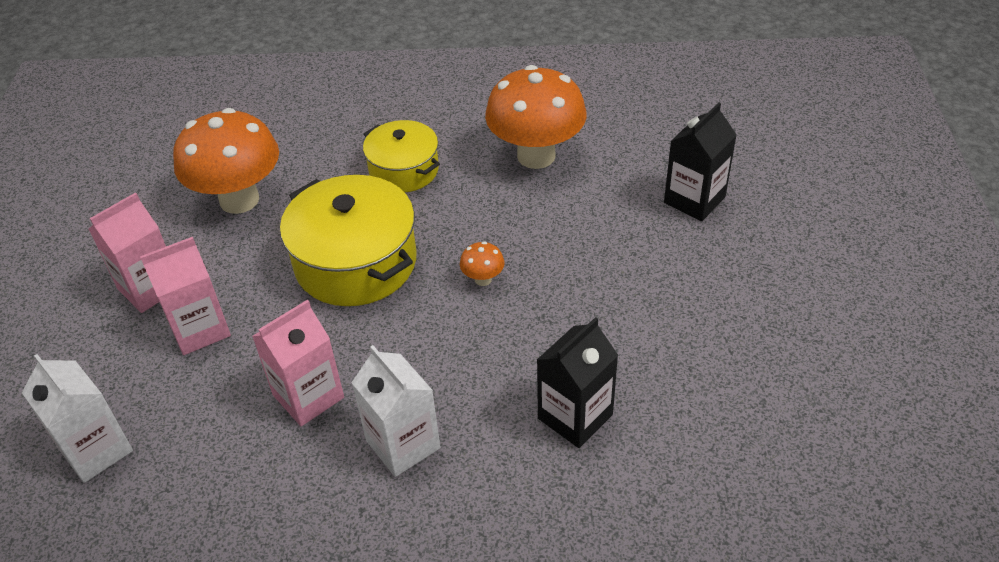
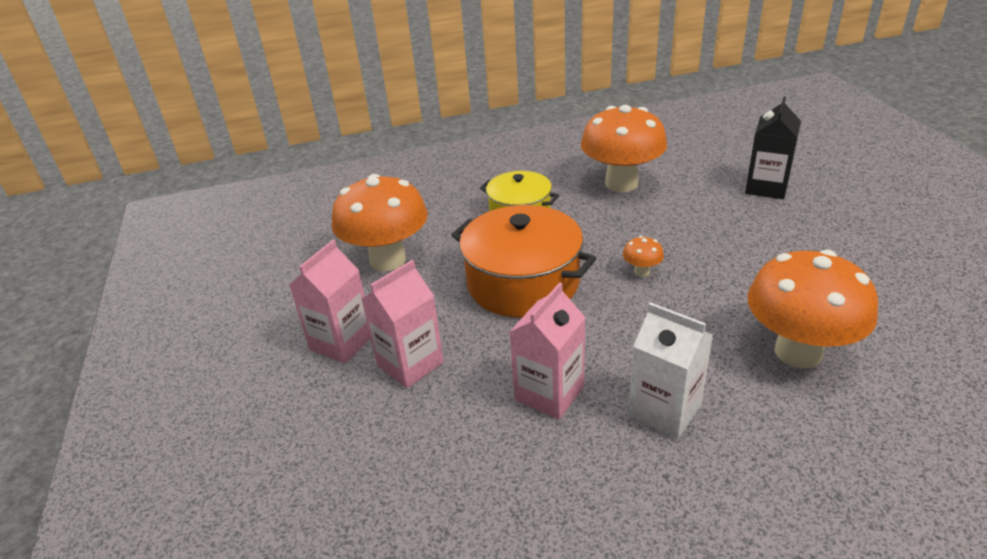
camera: 15 degrees left, 10 degrees down
white carton [22,354,133,483] -> none
yellow pot [280,175,416,306] -> orange pot [451,205,596,317]
black carton [537,317,618,448] -> orange mushroom [747,250,878,368]

